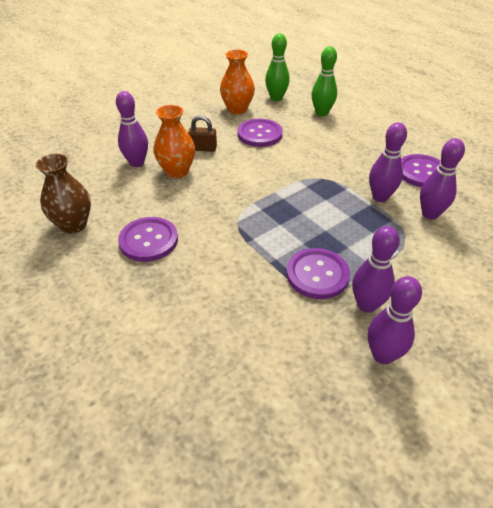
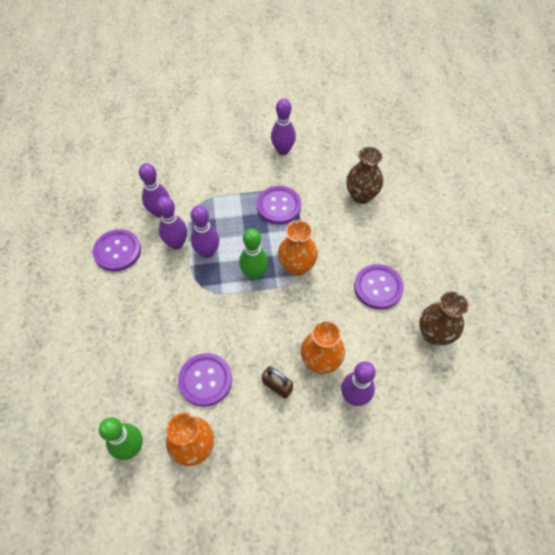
camera: 150 degrees left, 15 degrees up
green bowling pin [311,46,337,116] -> green bowling pin moved to [239,228,268,280]
purple bowling pin [352,226,400,313] -> purple bowling pin moved to [191,205,219,258]
none -> orange vase [278,220,318,276]
none -> brown vase [346,147,383,204]

